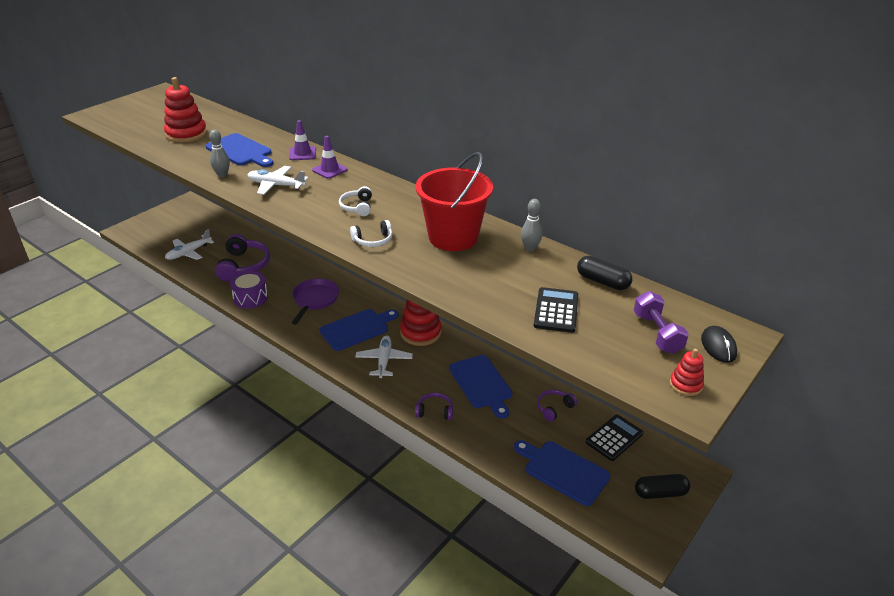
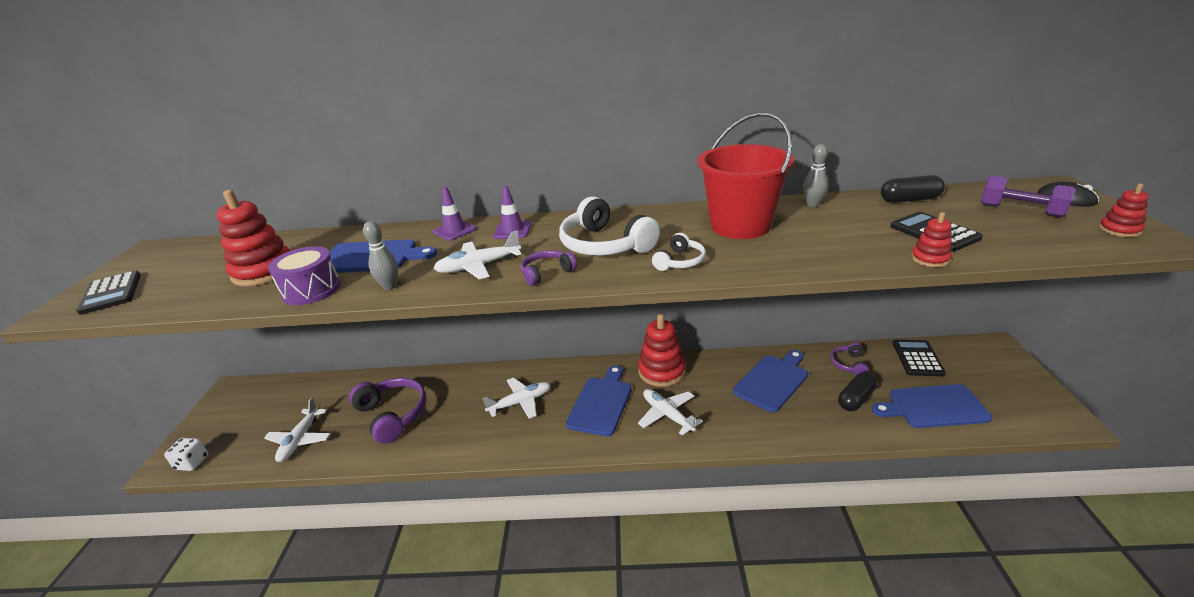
camera: 35 degrees left, 5 degrees down
purple drum [230,271,268,309] -> purple drum moved to [268,246,341,305]
purple pan [292,278,339,325] -> white plane [482,378,551,419]
white headphones [339,186,372,216] -> white headphones [559,196,660,256], size x1.91
purple headphones [415,392,453,420] -> purple headphones moved to [521,250,577,286]
blue cutting board [449,355,512,419] -> blue cutting board turned 75 degrees counterclockwise [733,350,808,412]
black capsule [635,474,690,499] -> black capsule moved to [838,372,877,411]
none -> black calculator [76,270,141,315]
none -> white dice [164,438,208,471]
none -> red stacking toy [911,212,952,267]

